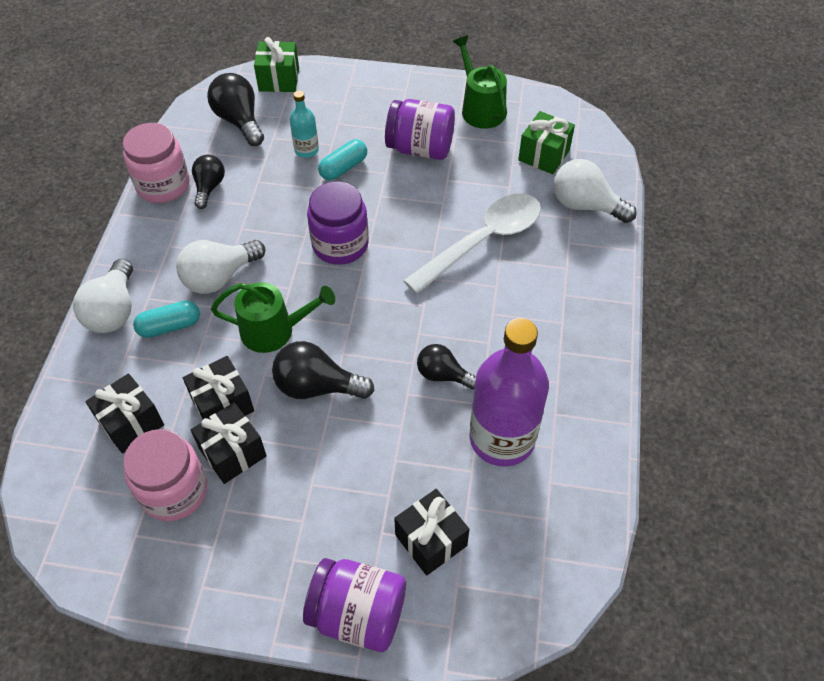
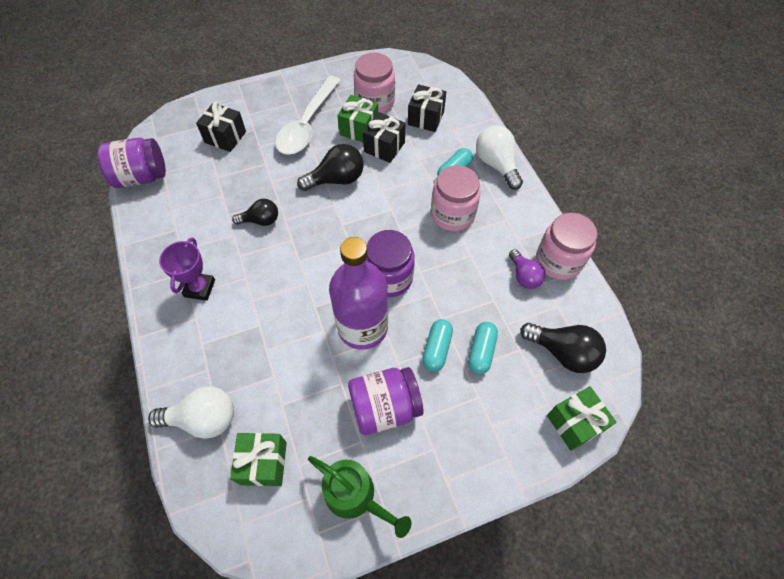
camera: 150 degrees right, 5 degrees up
white light bulb [176,240,265,294] -> pink jar [431,165,481,231]
black gift [191,403,267,484] -> green gift [337,95,378,142]
black light bulb [192,155,225,209] -> purple light bulb [509,249,546,289]
green watering can [211,282,335,353] -> none
turquoise bottle [290,91,319,158] -> turquoise capsule [468,322,498,374]
purple jar [303,558,406,652] -> purple jar moved to [97,137,166,188]
white spoon [403,193,541,294] -> white spoon moved to [275,76,341,155]
purple bottle [470,318,549,467] -> purple bottle moved to [329,237,388,350]
none -> purple trophy [159,238,215,301]

